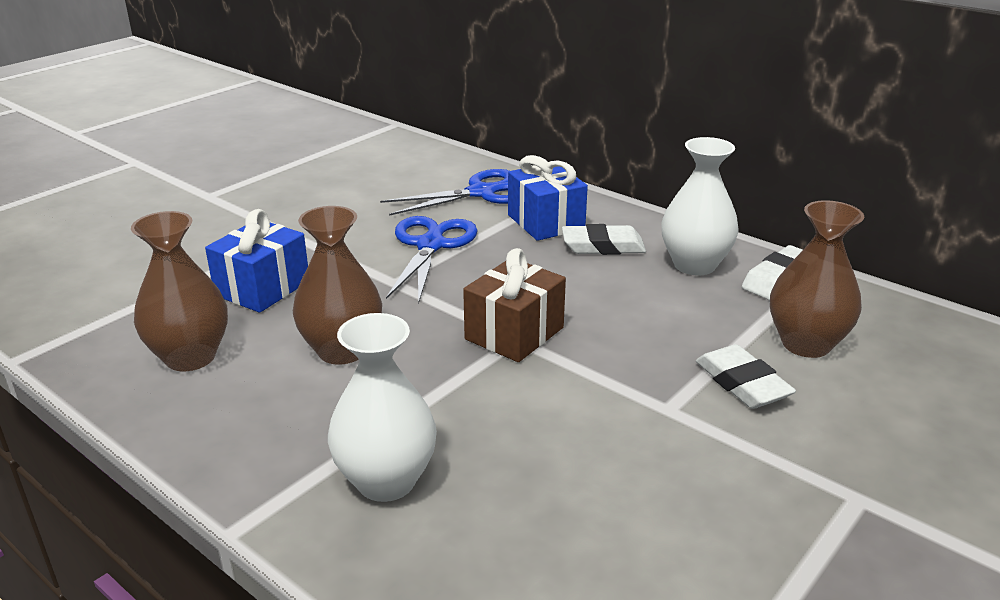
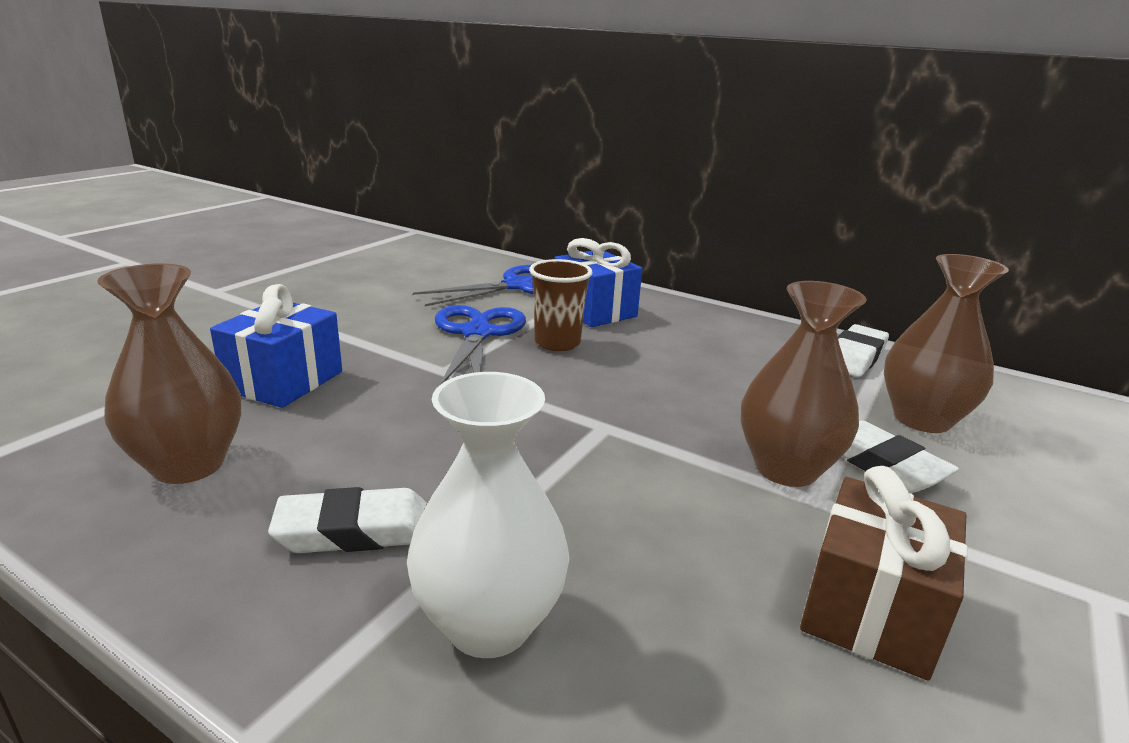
camera: 10 degrees left, 5 degrees down
brown vase [293,206,382,365] -> brown vase moved to [741,281,867,487]
brown gift [463,248,566,362] -> brown gift moved to [800,466,968,680]
white eraser [562,224,646,255] -> white eraser moved to [268,487,428,553]
white vase [661,137,738,275] -> none
none -> brown cup [529,259,593,351]

